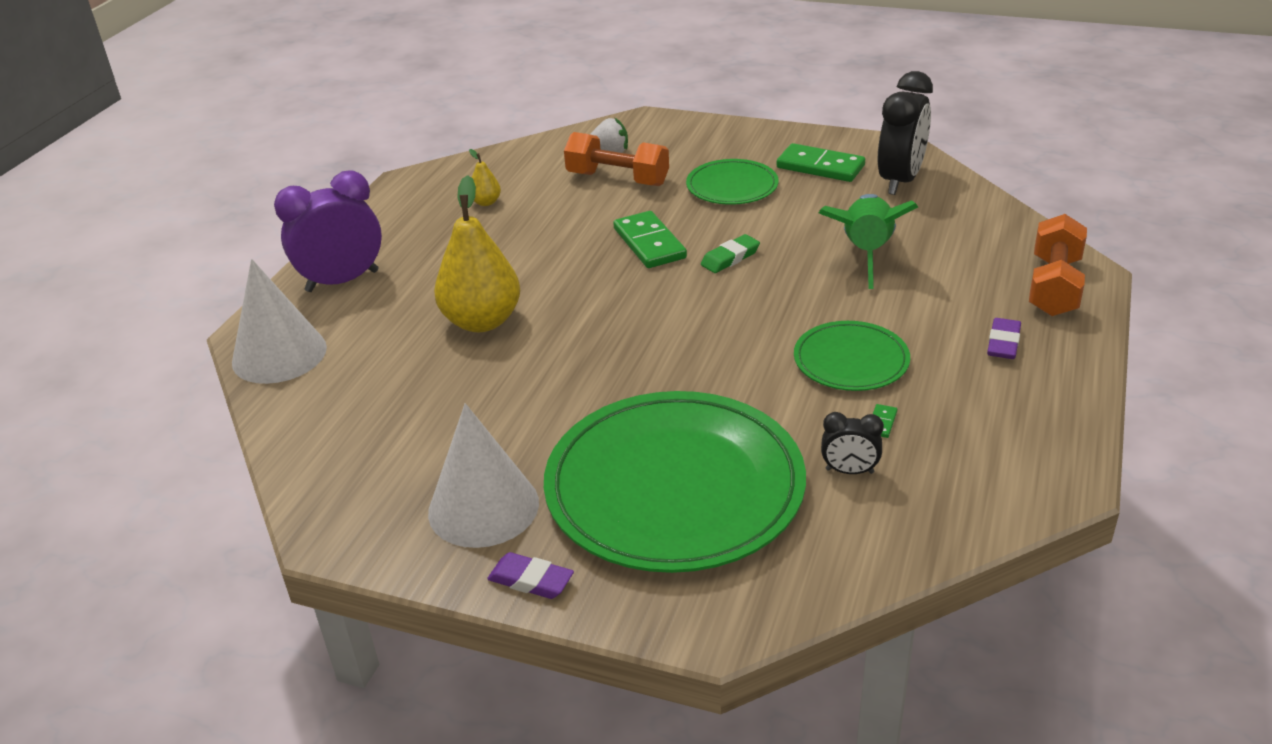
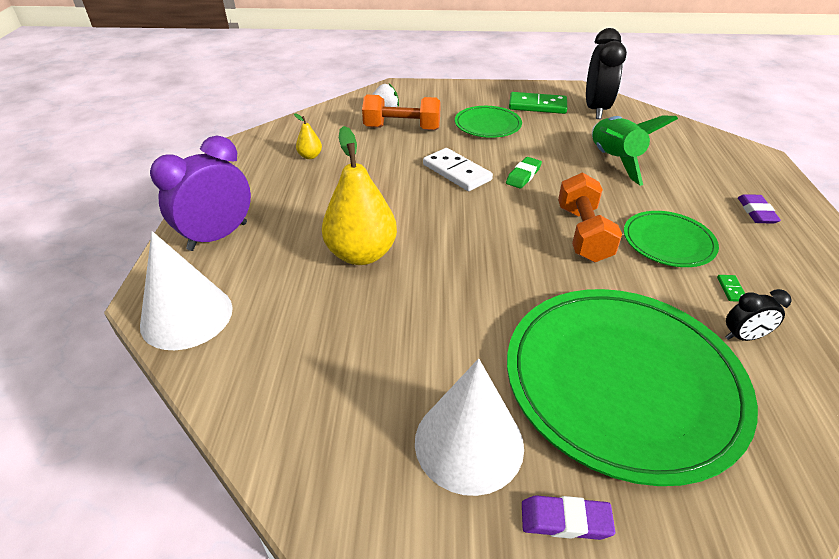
camera: 20 degrees left, 5 degrees up
green domino [613,211,687,268] -> white domino [423,148,493,191]
orange dumbbell [1029,214,1087,316] -> orange dumbbell moved to [558,172,622,262]

